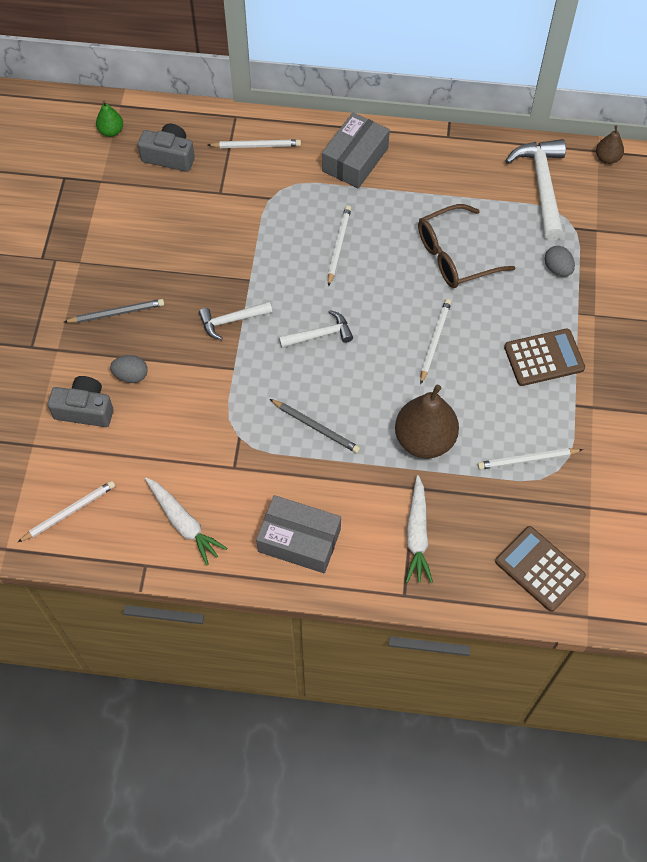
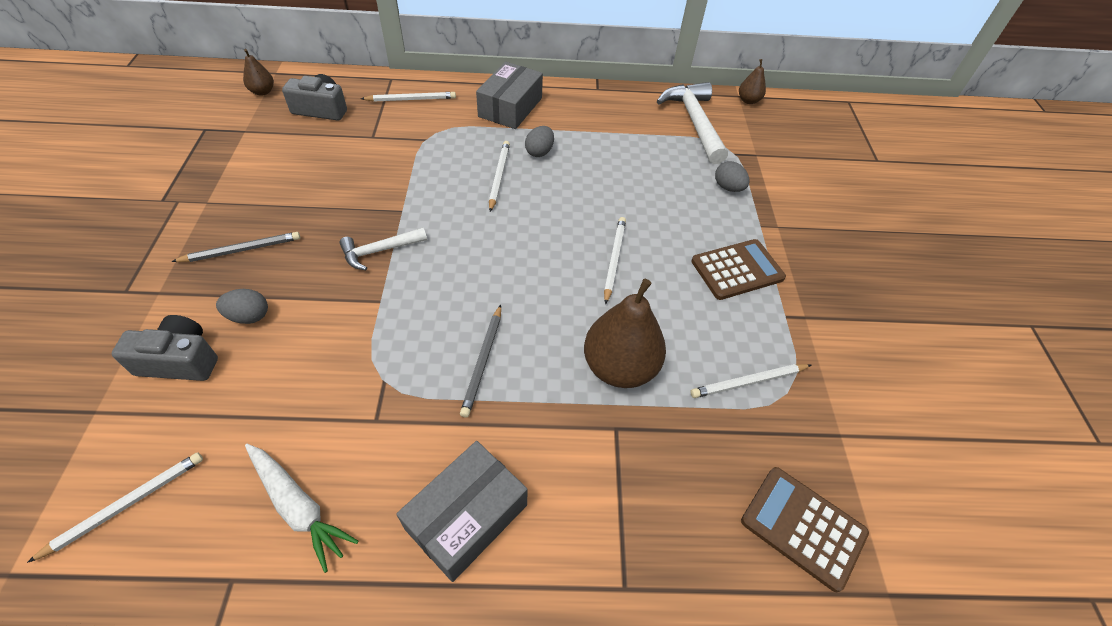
camera: 10 degrees left, 10 degrees down
green pear [96,101,123,137] -> brown pear [243,49,274,96]
grey box [256,495,341,573] -> grey box turned 60 degrees counterclockwise [396,441,528,582]
grey pencil [270,399,360,453] -> grey pencil turned 75 degrees clockwise [460,305,501,418]
white hammer [279,310,353,348] -> none
white carrot [406,475,433,583] -> none
brown glasses [418,204,515,288] -> none
none -> grey egg [525,126,554,157]

